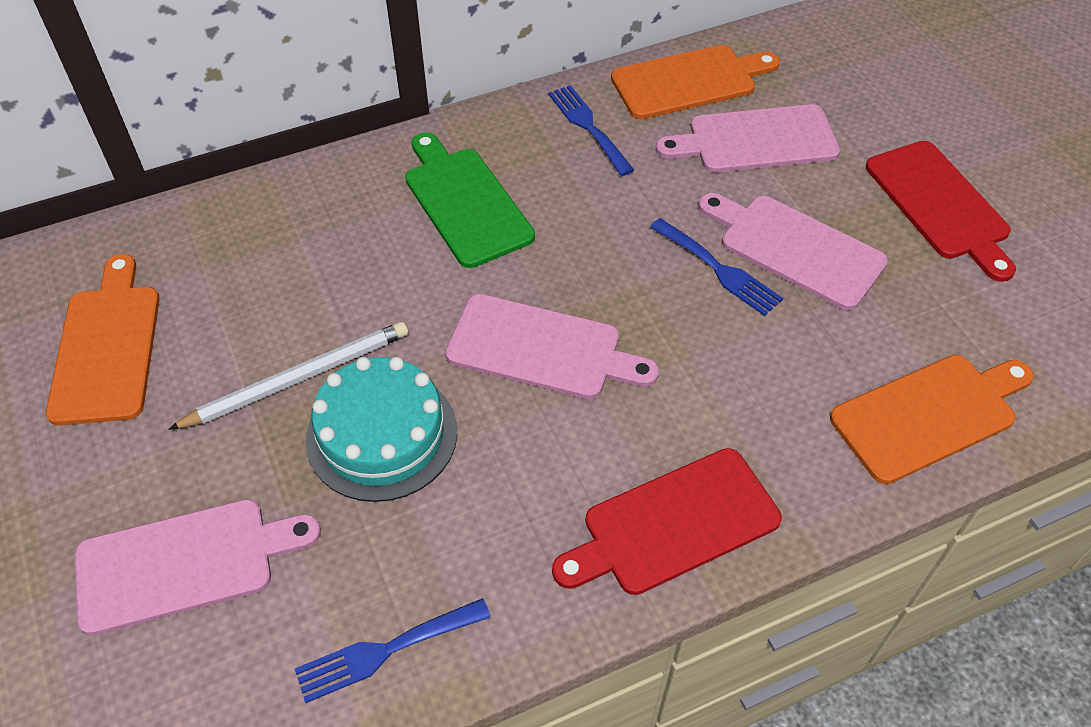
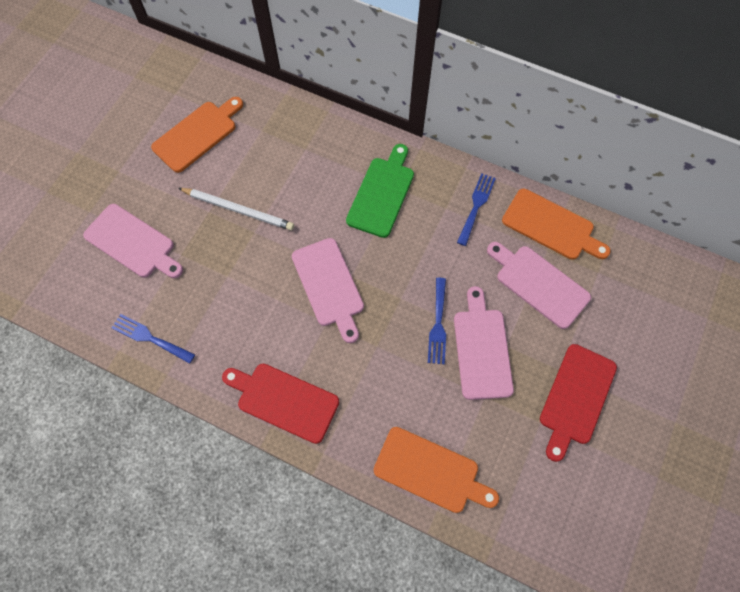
camera: 50 degrees right, 15 degrees up
turquoise cake [306,357,457,502] -> none

